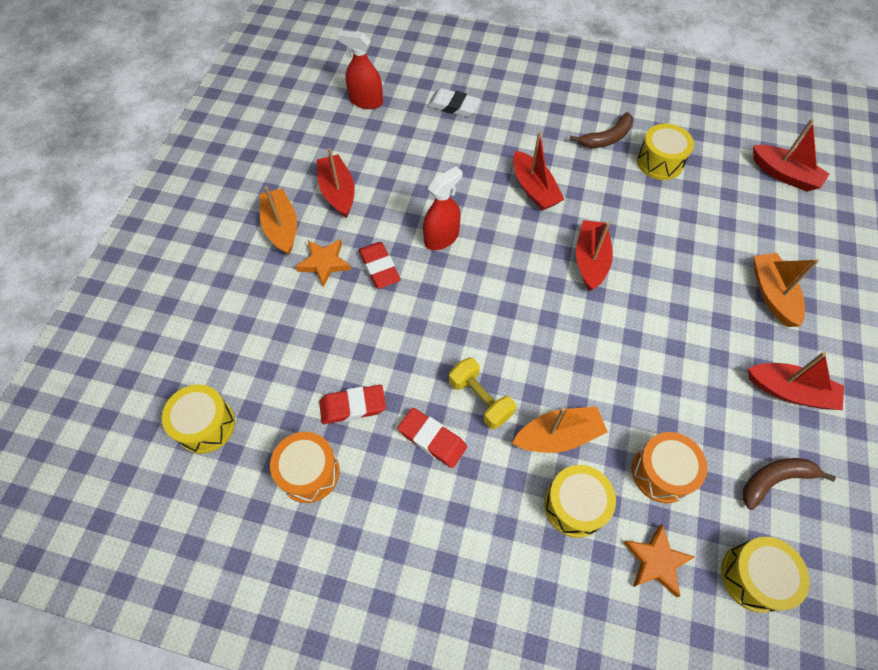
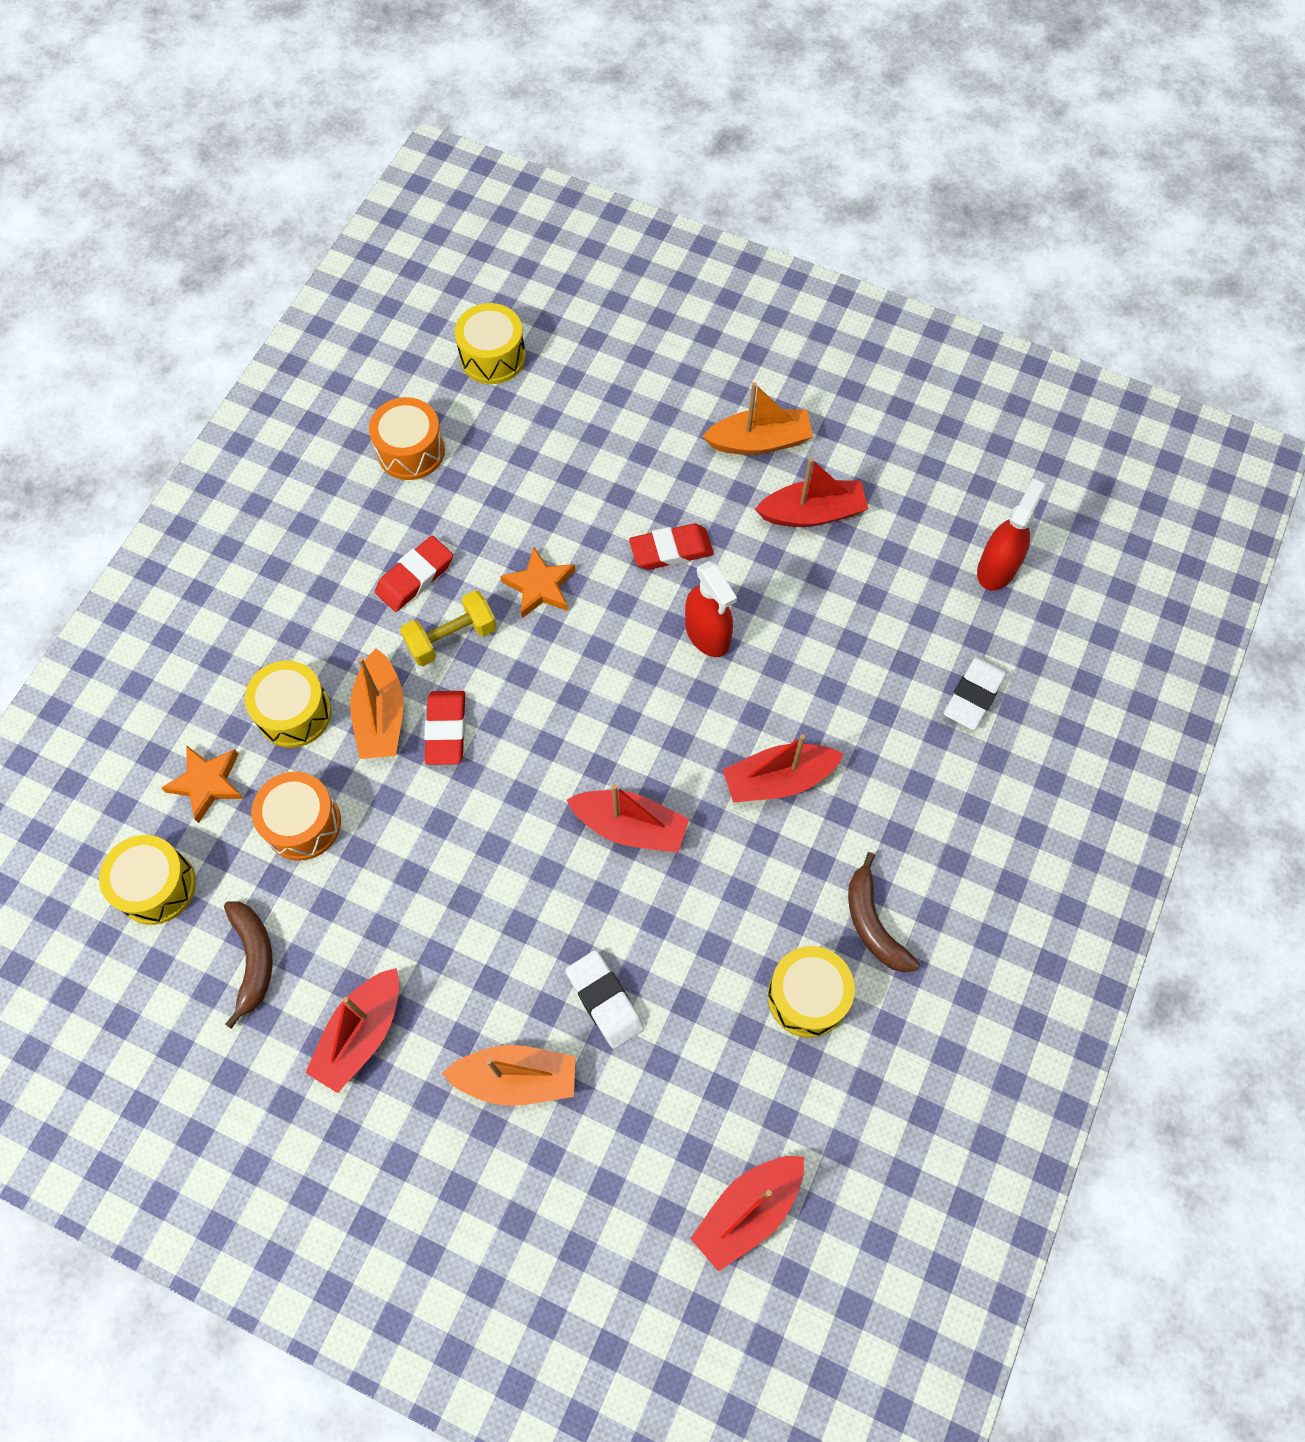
camera: 100 degrees right, 5 degrees up
orange star [295,239,351,287] -> orange star moved to [500,547,575,618]
red eraser [319,385,386,424] -> red eraser moved to [424,691,466,765]
none -> white eraser [565,950,644,1049]

